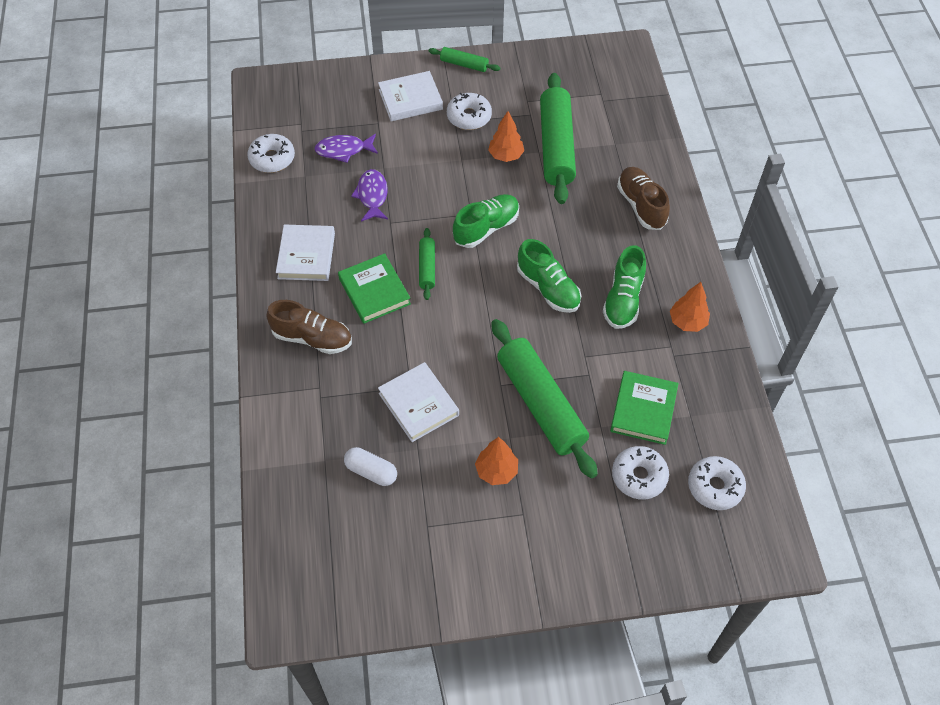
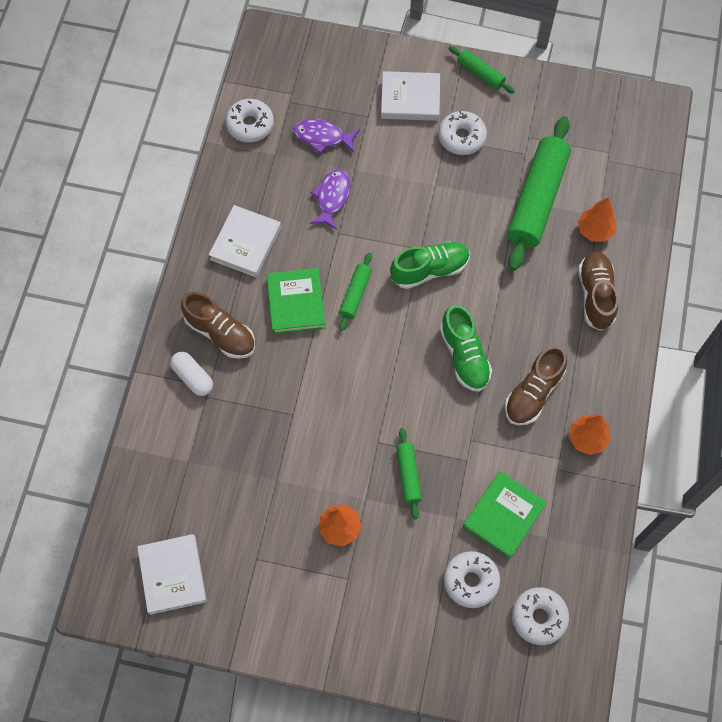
camera: 20 degrees right, 10 degrees up
white capsule [344,447,397,486] -> white capsule moved to [170,352,213,396]
white book [378,362,459,442] -> white book moved to [137,534,207,615]
orange tree [488,111,524,162] -> orange tree moved to [578,197,617,242]
green rolling pin [491,319,598,479] -> green rolling pin [396,428,422,519], size x0.48
green shoe [603,245,646,329] -> brown shoe [505,346,567,425]

